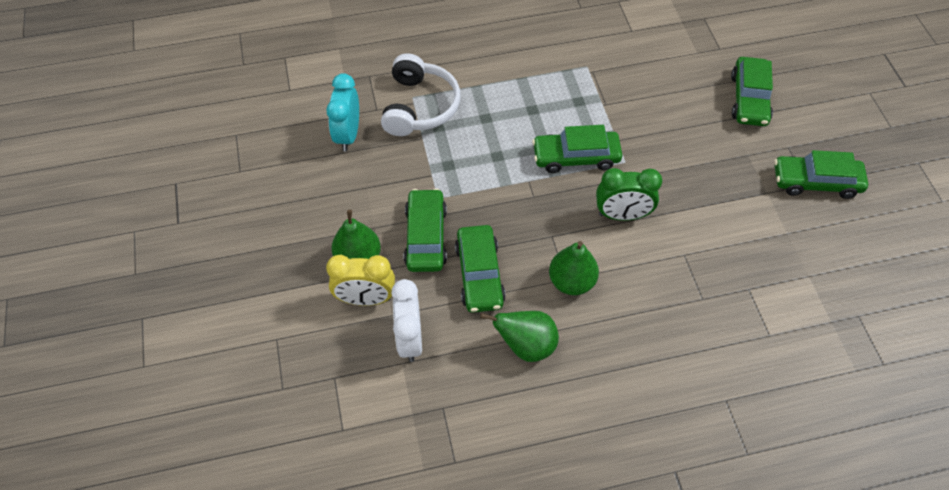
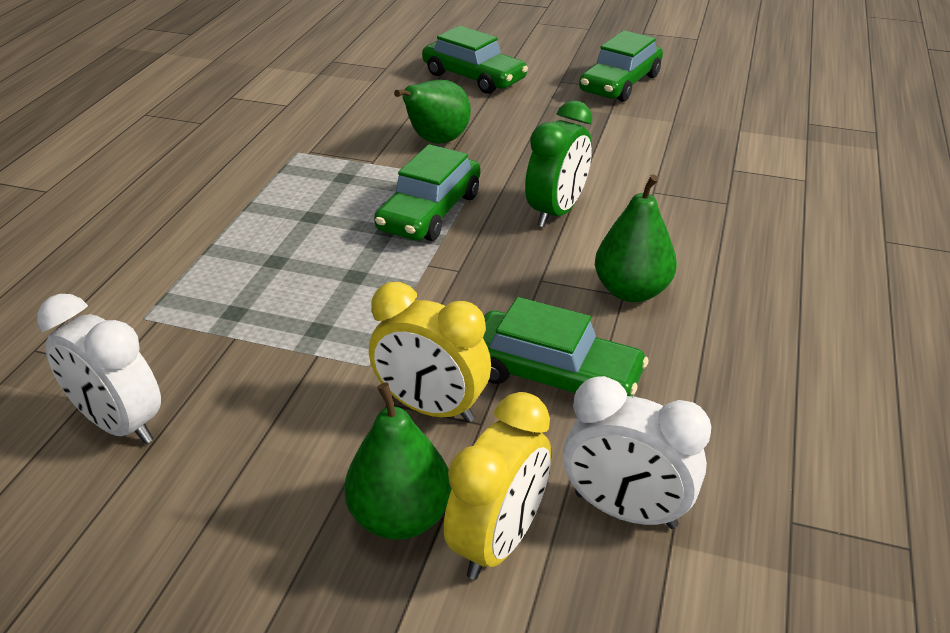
camera: 60 degrees left, 20 degrees down
turquoise clock [326,73,359,152] -> white clock [37,294,161,444]
white headphones [381,53,460,136] -> none
green car [404,188,447,272] -> yellow clock [369,282,491,423]
green pear [480,311,559,362] -> green pear moved to [394,80,471,144]

